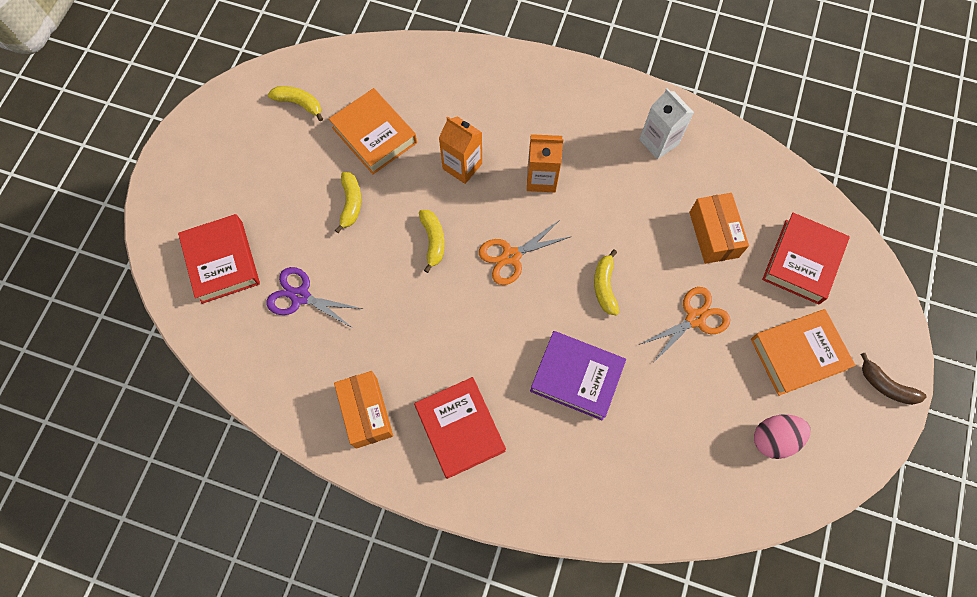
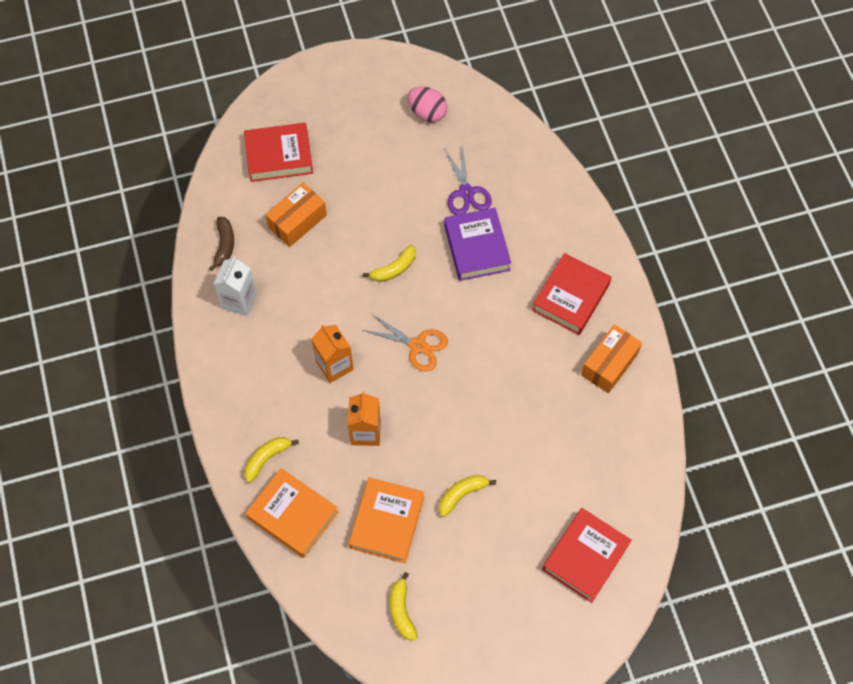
camera: 125 degrees left, 5 degrees down
purple scissors [266,267,363,329] -> purple scissors moved to [444,146,492,215]
yellow banana [419,210,445,273] -> yellow banana moved to [244,437,299,483]
orange scissors [639,287,731,364] -> none
orange book [751,309,856,396] -> orange book moved to [246,468,338,558]
brown banana [861,353,927,405] -> brown banana moved to [209,217,234,271]

